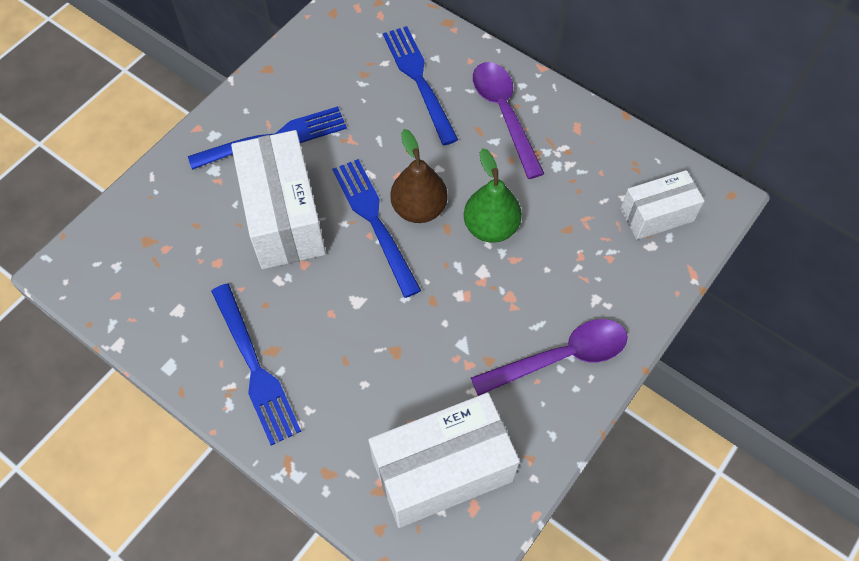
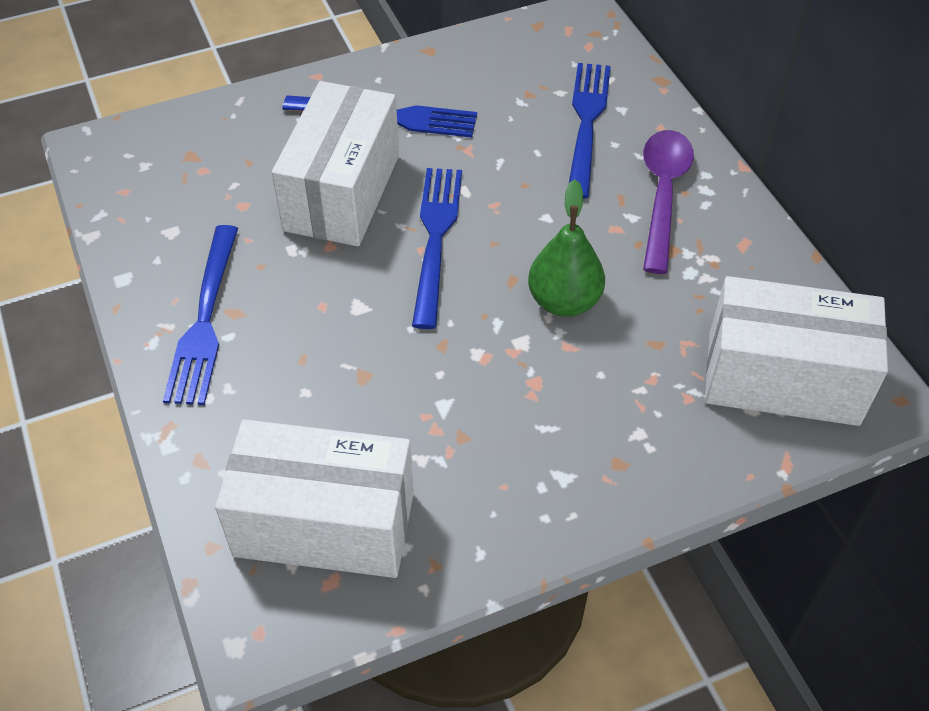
camera: 30 degrees right, 10 degrees down
brown pear [391,129,448,223] -> none
purple spoon [471,319,628,396] -> none
white box [620,170,704,240] -> white box [705,276,888,426], size x1.67

